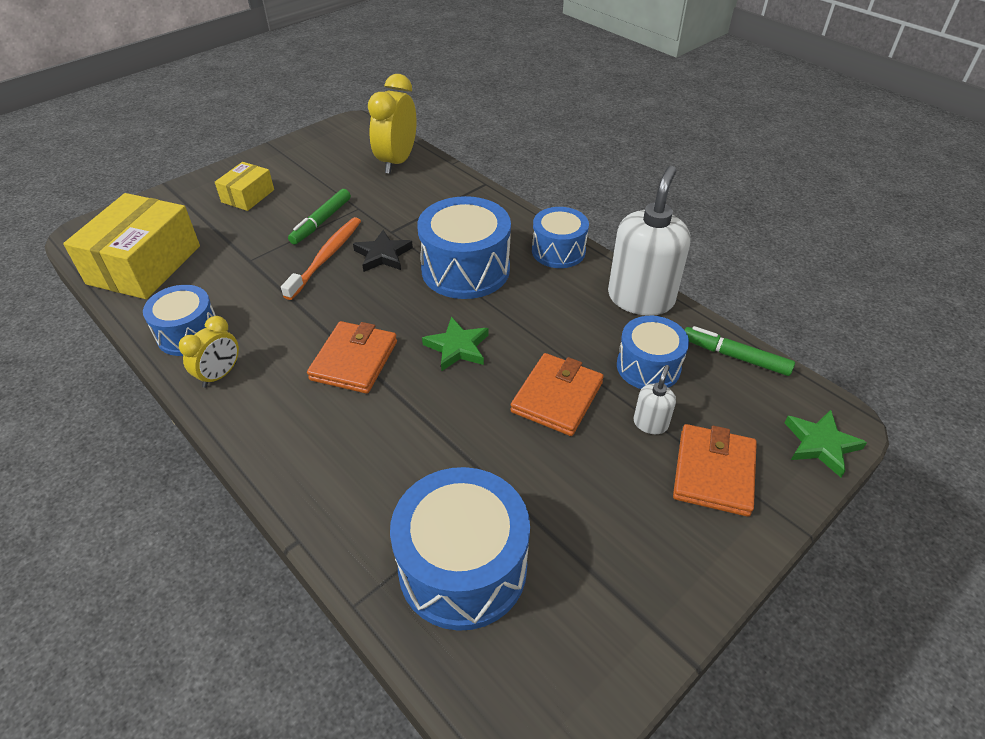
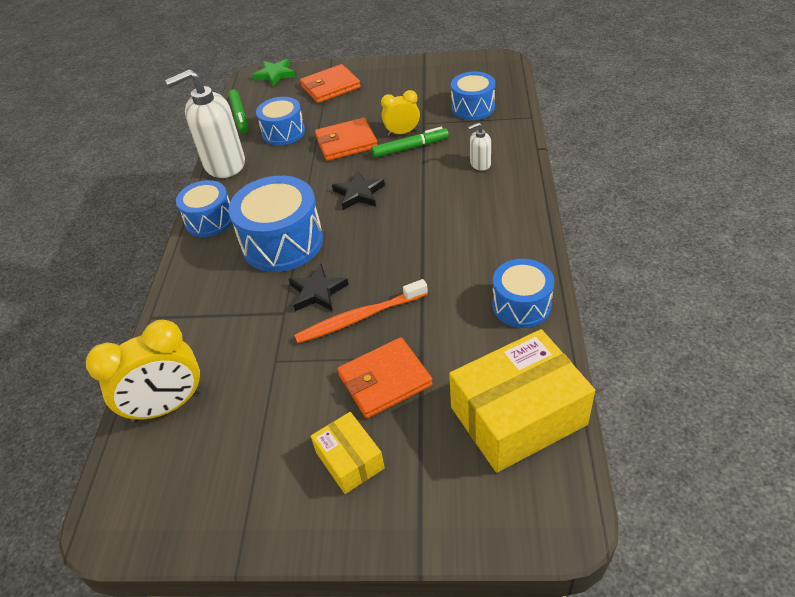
camera: 130 degrees left, 0 degrees up
yellow clock [179,316,239,388] -> yellow clock moved to [381,90,420,136]
yellow box [215,162,274,211] -> yellow box turned 75 degrees clockwise [311,412,385,494]
green marker [288,189,351,245] -> green marker moved to [371,127,449,158]
orange wallet [307,321,397,394] -> orange wallet moved to [337,337,433,418]
blue drum [390,467,530,631] -> blue drum [451,72,495,120], size x0.63
green star [422,317,489,371] -> black star [332,171,385,210]
white soap dispenser [633,365,676,434] -> white soap dispenser moved to [468,122,491,171]

